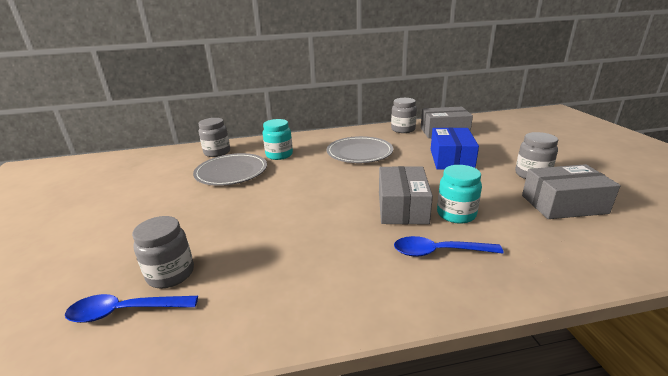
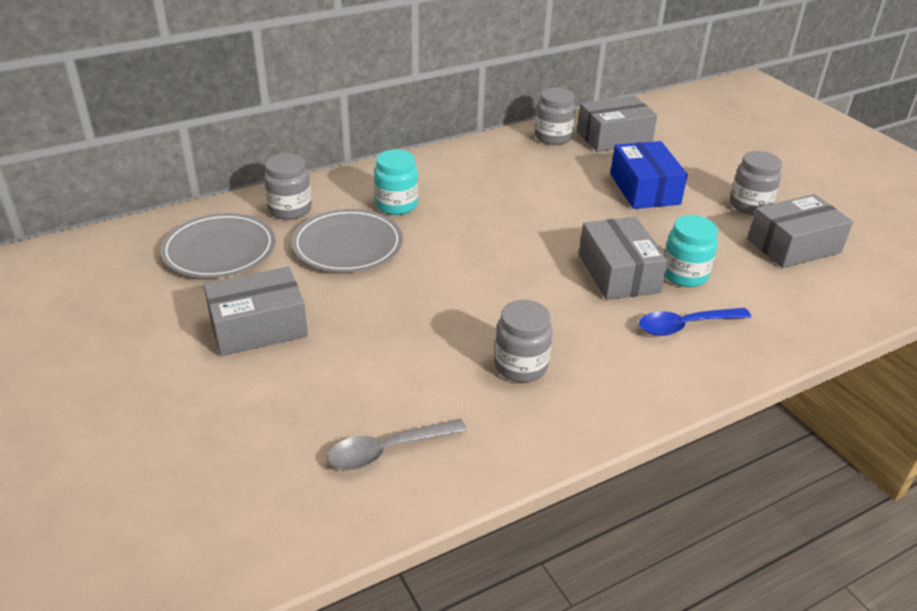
camera: 20 degrees left, 10 degrees up
blue spoon [65,294,198,323] -> grey spoon [327,419,467,470]
grey jar [132,216,194,288] -> grey jar moved to [494,300,552,382]
grey plate [327,136,393,163] -> grey plate moved to [160,213,275,278]
none -> grey box [203,267,308,356]

